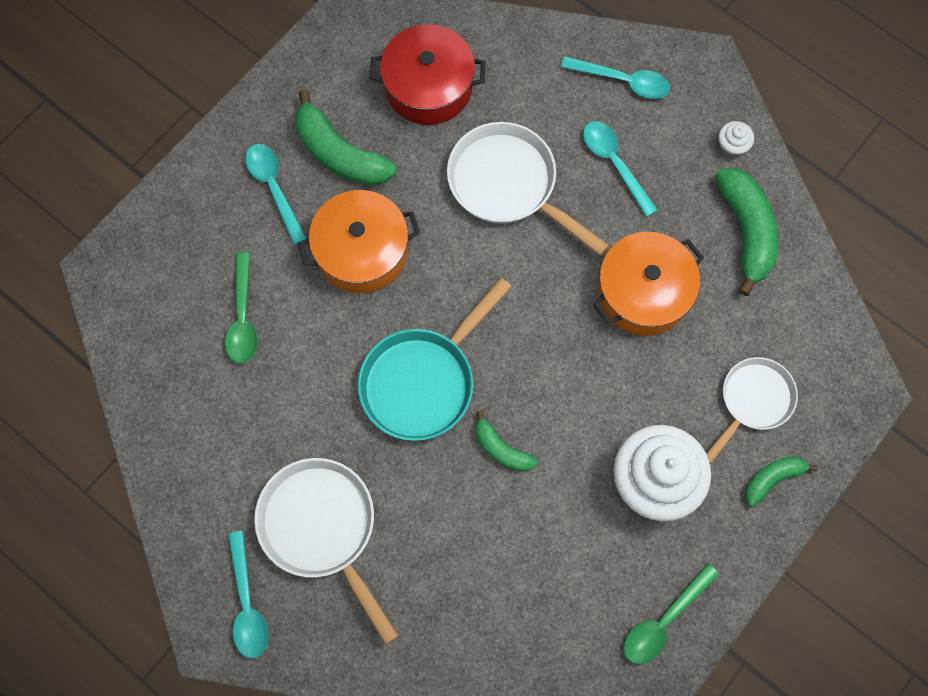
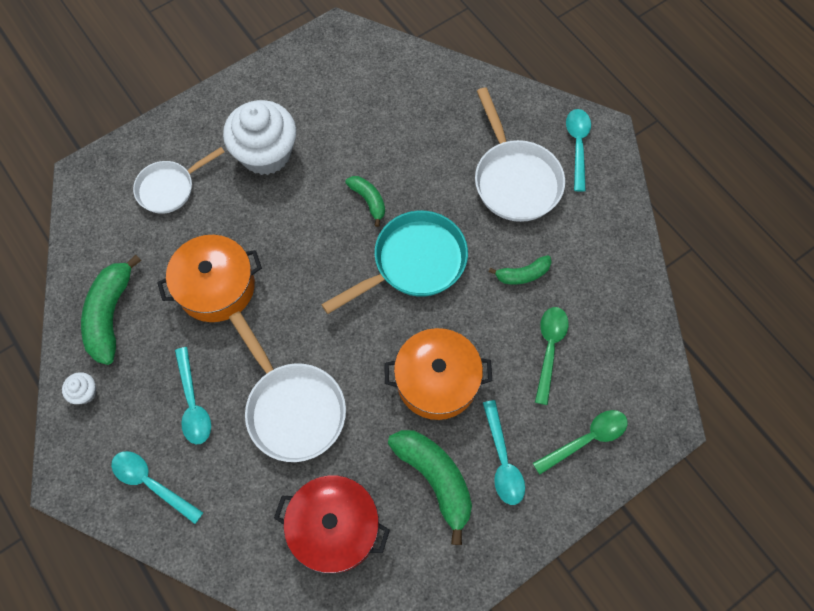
camera: 165 degrees left, 5 degrees down
green spoon [624,564,719,664] -> green spoon moved to [533,410,627,475]
green banana [745,456,818,506] -> green banana moved to [489,255,552,284]

